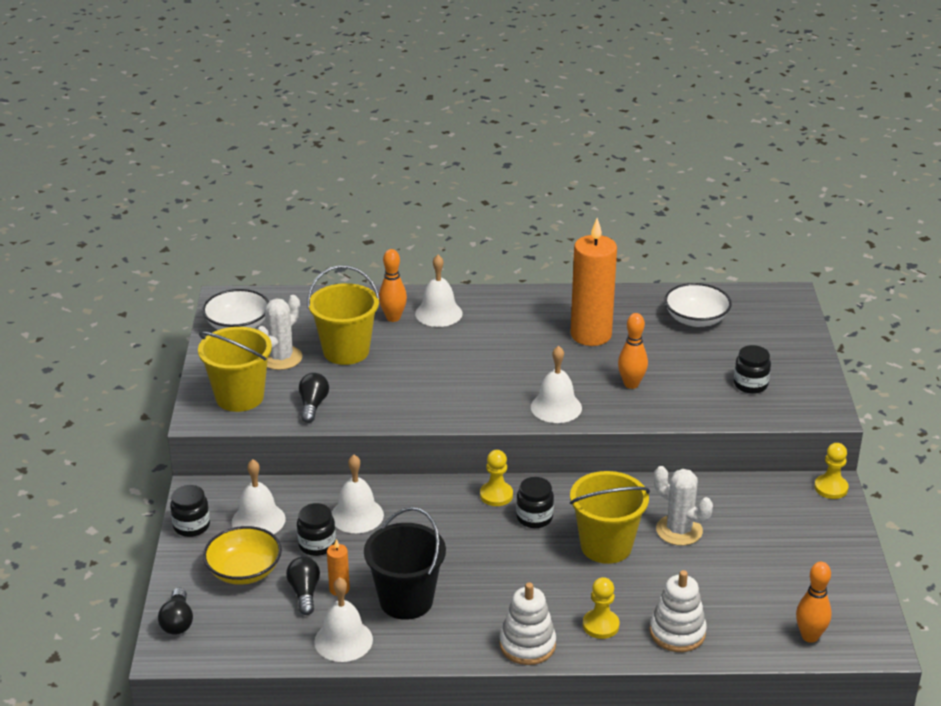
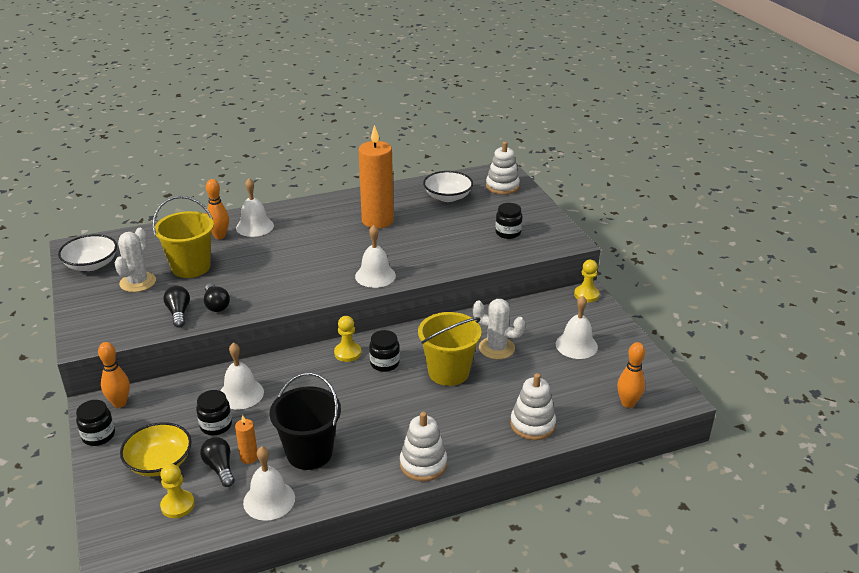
camera: 20 degrees left, 0 degrees up
black light bulb [158,588,193,635] -> black light bulb moved to [204,283,230,312]
yellow bucket [198,327,272,412] -> none
white bell [232,459,286,534] -> white bell moved to [556,296,598,359]
yellow pawn [583,577,620,639] -> yellow pawn moved to [160,464,195,518]
orange bowling pin [618,313,648,389] -> orange bowling pin moved to [98,342,130,408]
none -> white stacking toy [486,142,520,195]

